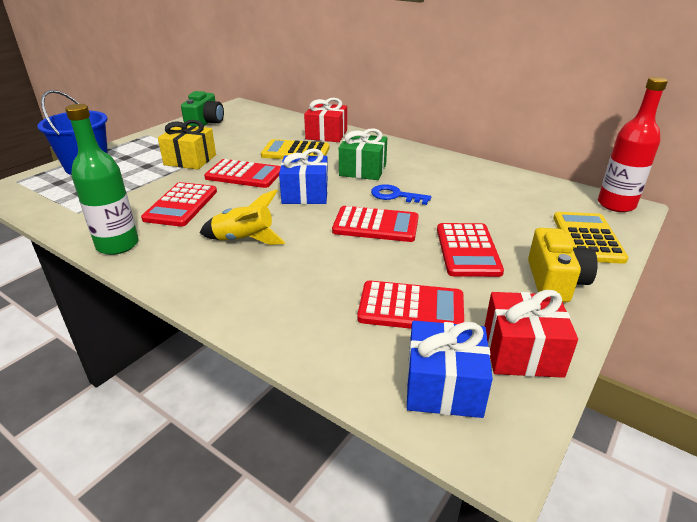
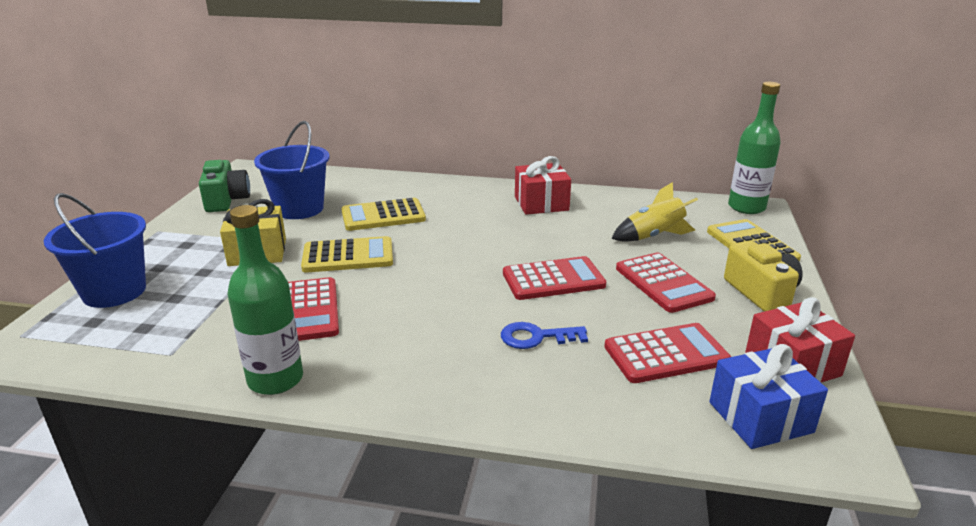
camera: 25 degrees left, 5 degrees down
yellow rocket [199,189,285,245] -> yellow rocket moved to [611,182,698,242]
red calculator [204,159,281,188] -> yellow calculator [301,236,393,273]
blue gift [279,149,328,204] -> none
red gift [304,98,347,142] -> red gift moved to [515,156,571,215]
green gift [339,128,387,180] -> none
blue key [371,184,431,205] -> blue key moved to [501,322,588,349]
red bottle [598,77,668,212] -> green bottle [728,82,781,214]
none -> blue bucket [254,121,330,219]

